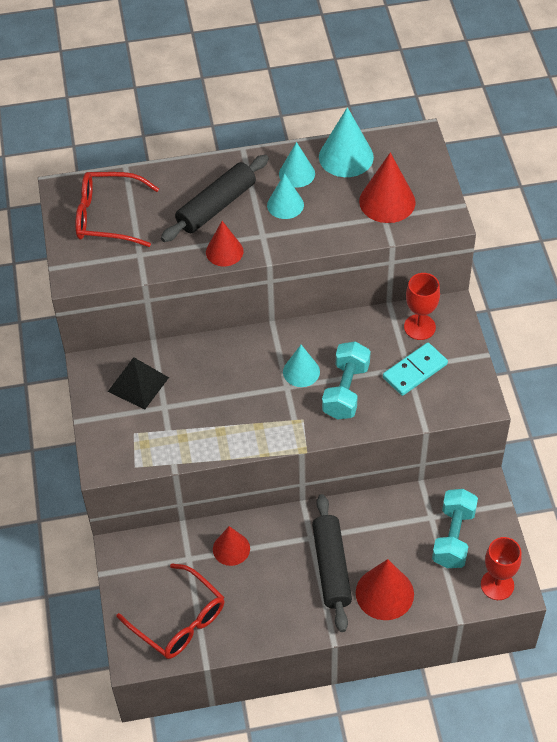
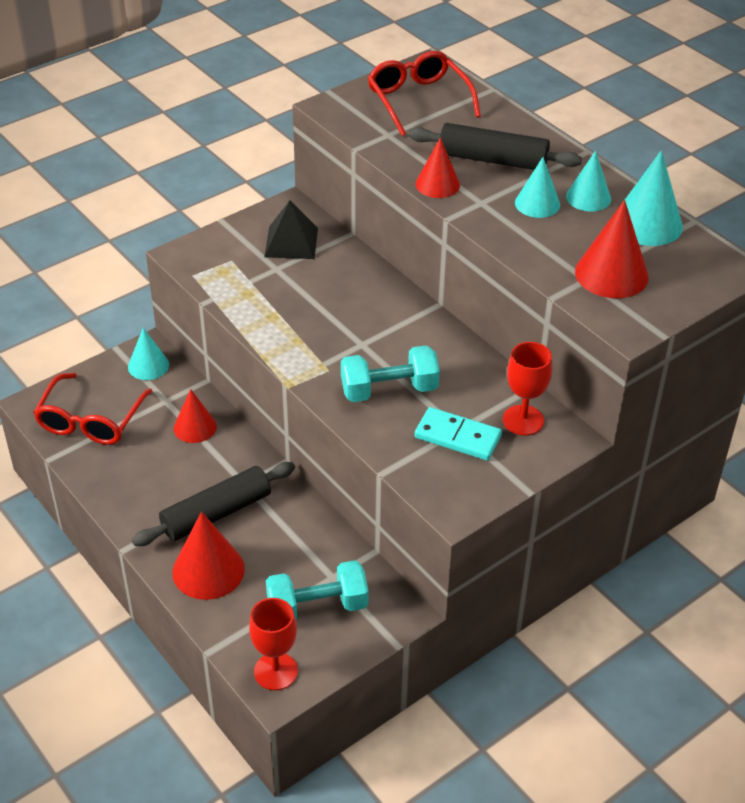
camera: 60 degrees right, 10 degrees down
turquoise cone [283,345,320,387] -> turquoise cone moved to [128,328,169,380]

